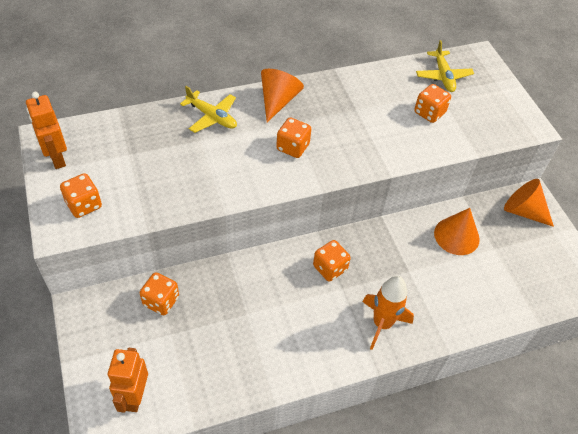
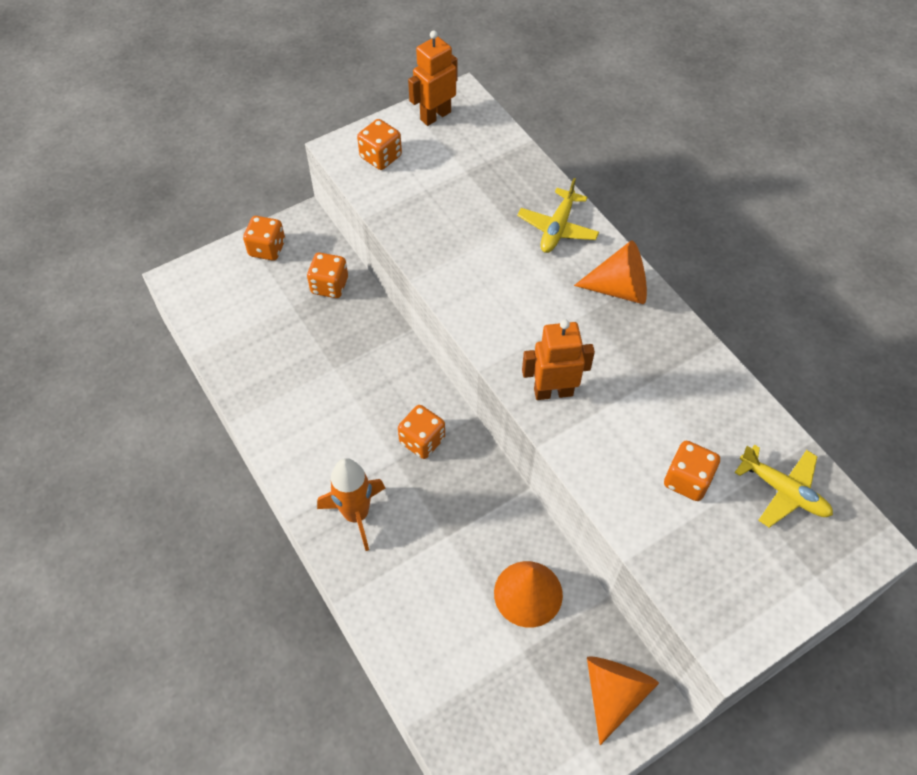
camera: 80 degrees right, 5 degrees up
orange robot [108,348,148,413] -> orange robot moved to [522,319,595,400]
orange dice [276,118,311,158] -> orange dice moved to [243,216,285,261]
yellow plane [416,40,474,92] -> yellow plane turned 120 degrees counterclockwise [734,445,833,528]

